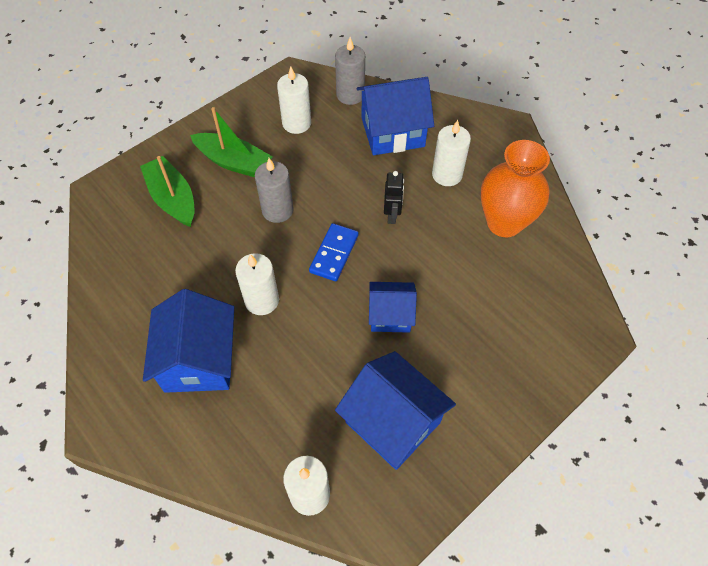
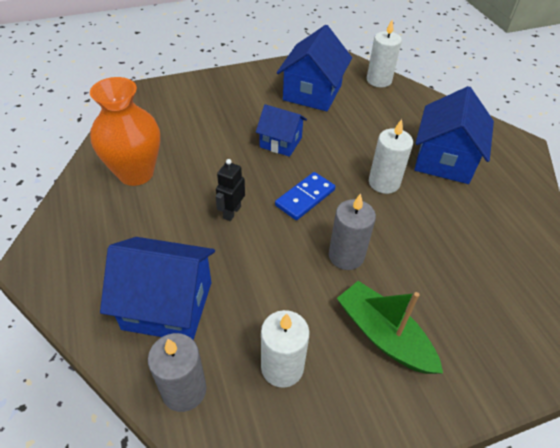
camera: 160 degrees left, 10 degrees down
green boat [140,156,194,227] -> none
blue house [335,351,456,470] -> blue house turned 45 degrees clockwise [277,25,352,111]
white candle [432,120,471,186] -> none

